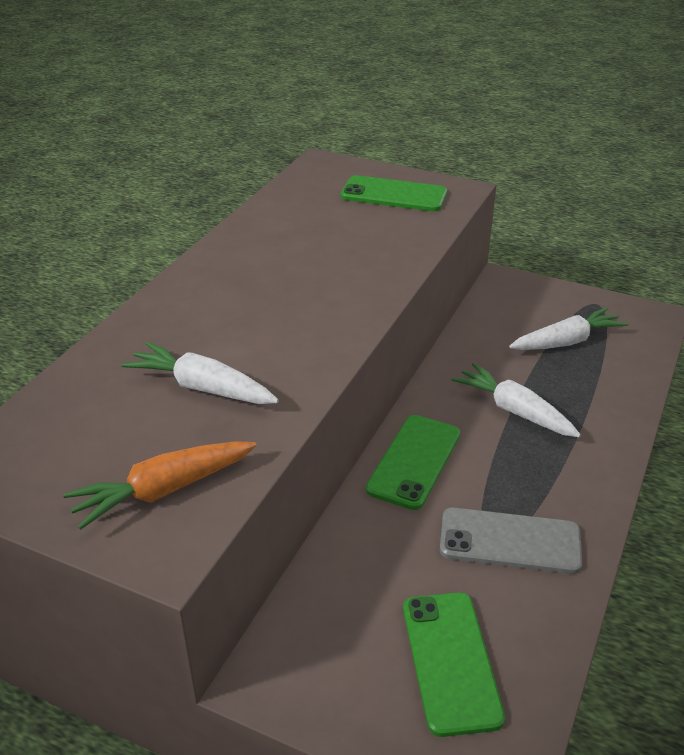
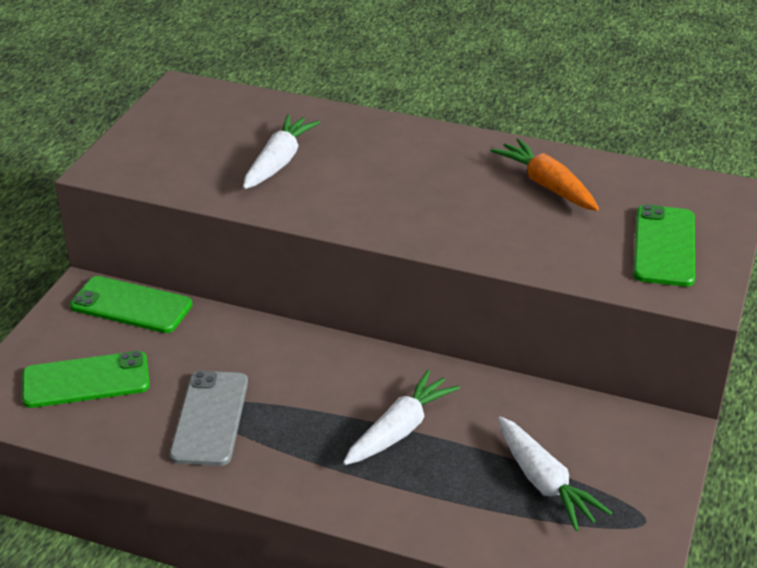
camera: 85 degrees right, 0 degrees up
orange carrot [63,441,257,530] -> orange carrot moved to [491,138,599,211]
green phone [366,415,460,510] -> green phone moved to [70,276,192,333]

